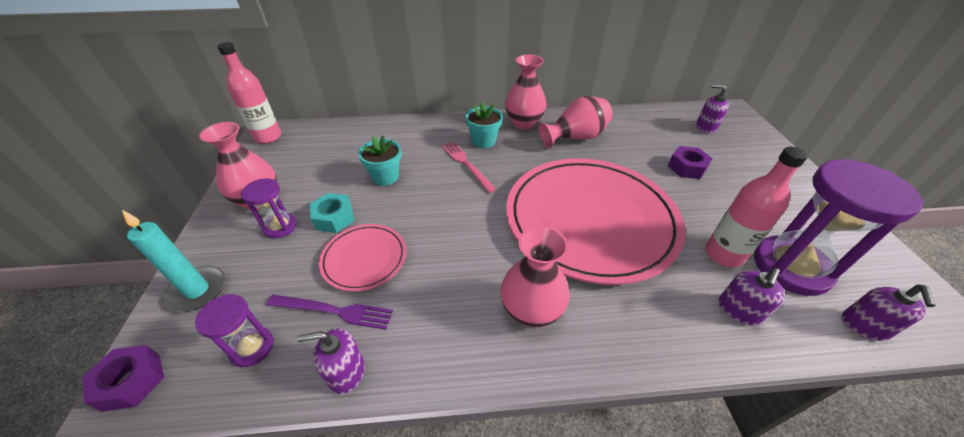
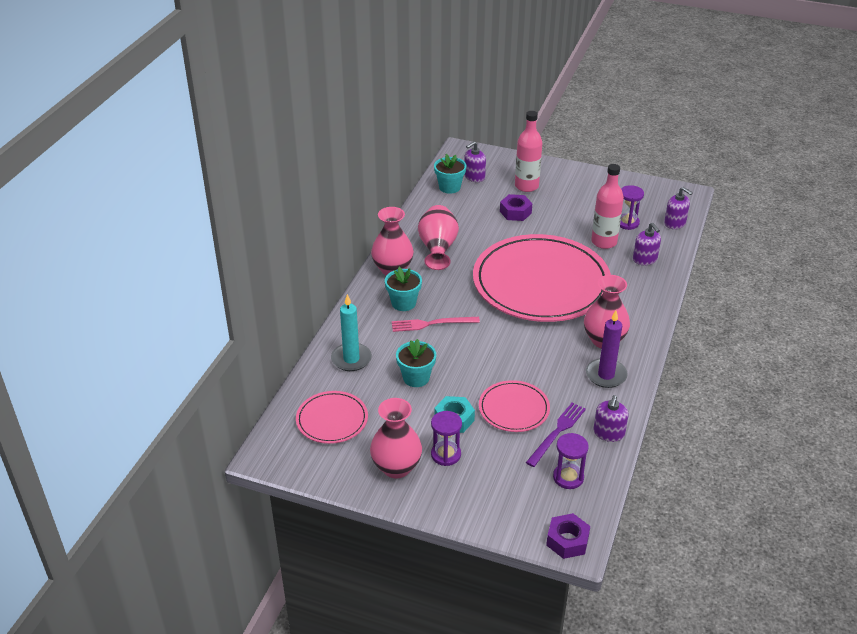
camera: 65 degrees left, 5 degrees down
turquoise candle [122,210,225,312] -> turquoise candle moved to [331,294,372,371]
pink bottle [217,42,281,144] -> pink bottle moved to [515,111,542,192]
purple hourglass [754,159,924,296] -> purple hourglass [620,185,644,230], size x0.51
none -> pink plate [296,391,368,444]
none -> turquoise flower pot [434,154,466,194]
none -> purple candle [586,310,628,388]

